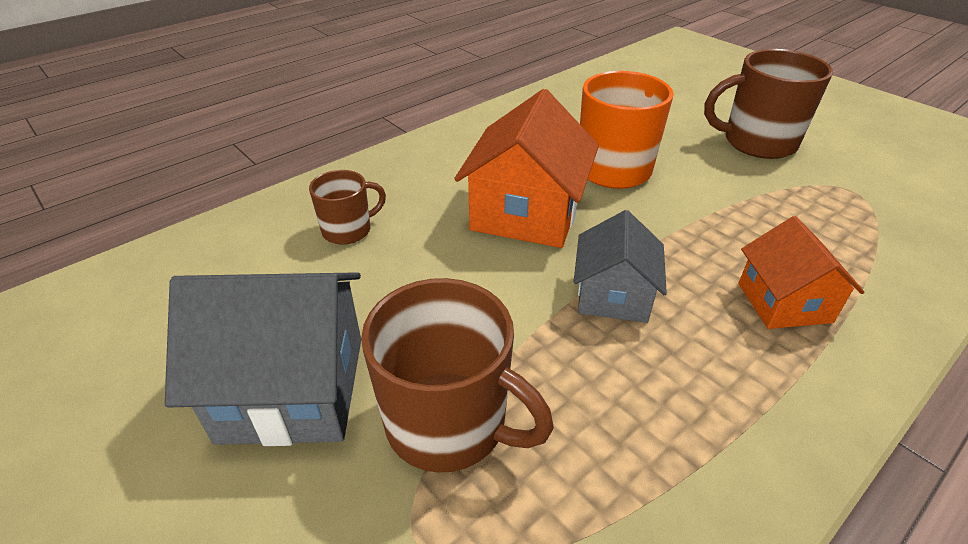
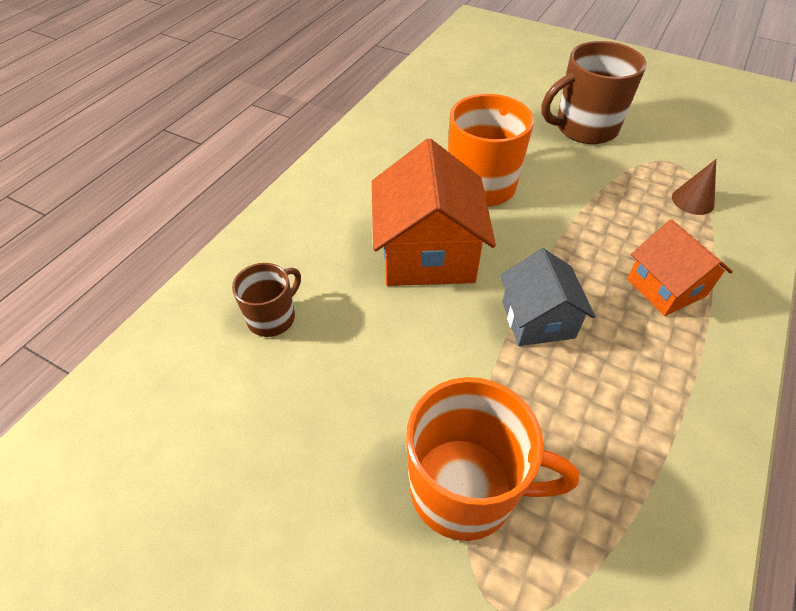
camera: 20 degrees left, 10 degrees up
grey house [165,272,361,446] -> none
brown mug [361,278,554,473] -> orange mug [406,377,579,541]
none -> brown cone [672,159,716,215]

